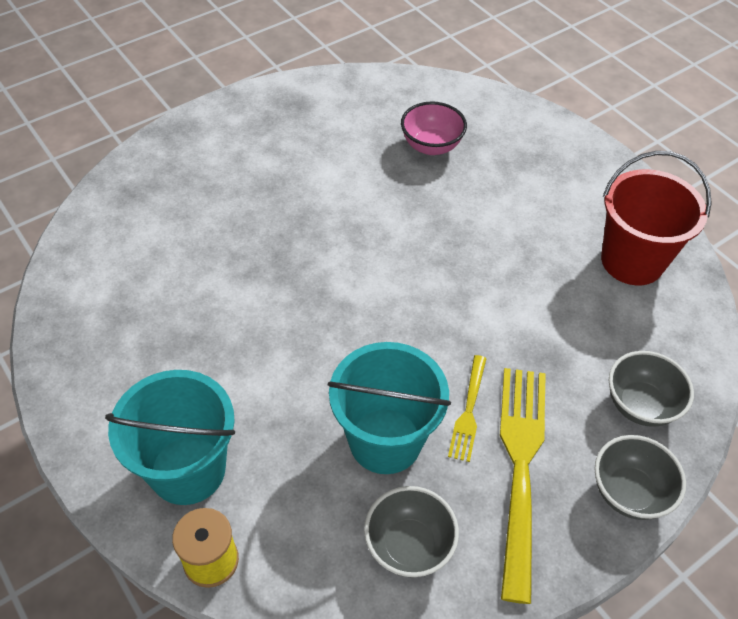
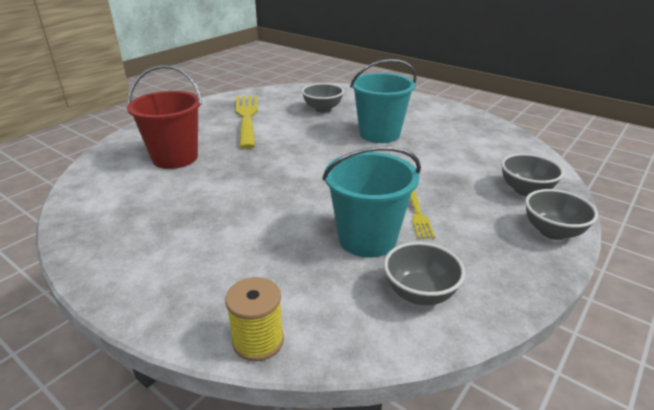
camera: 15 degrees left, 20 degrees down
turquoise bucket [105,370,235,505] -> turquoise bucket moved to [350,59,417,143]
pink bowl [401,101,467,155] -> grey bowl [302,83,344,112]
yellow fork [500,368,546,604] -> yellow fork moved to [236,96,258,149]
red bucket [601,151,712,285] -> red bucket moved to [127,65,202,169]

